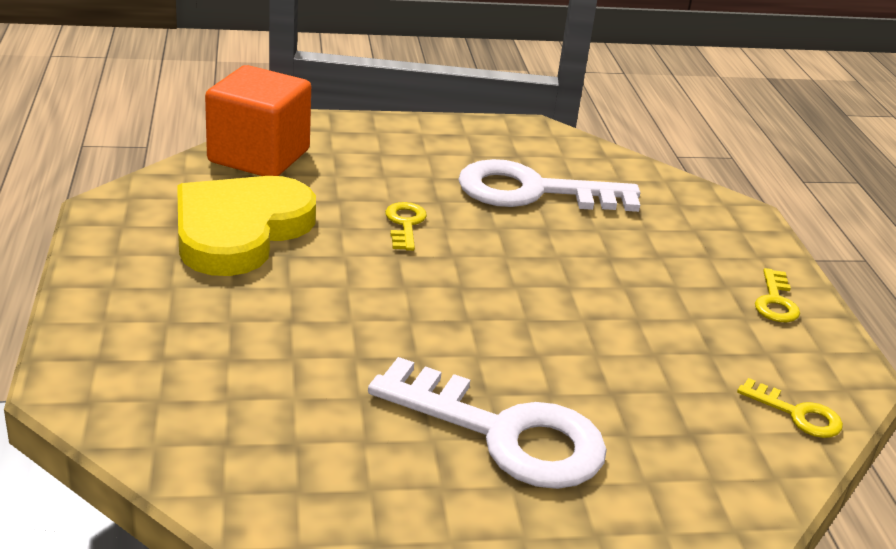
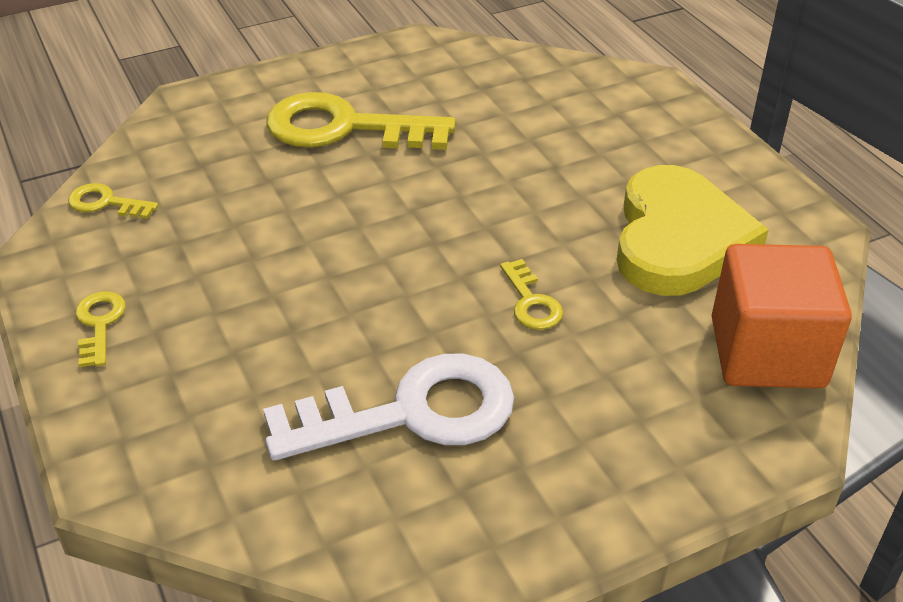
camera: 165 degrees right, 10 degrees up
white key [368,357,607,489] -> yellow key [266,92,456,150]

